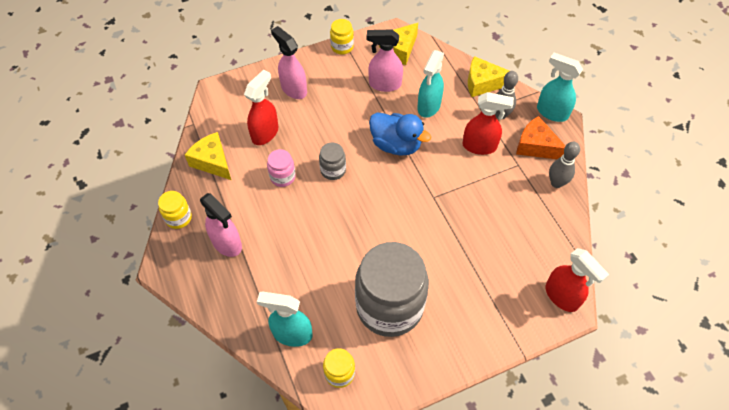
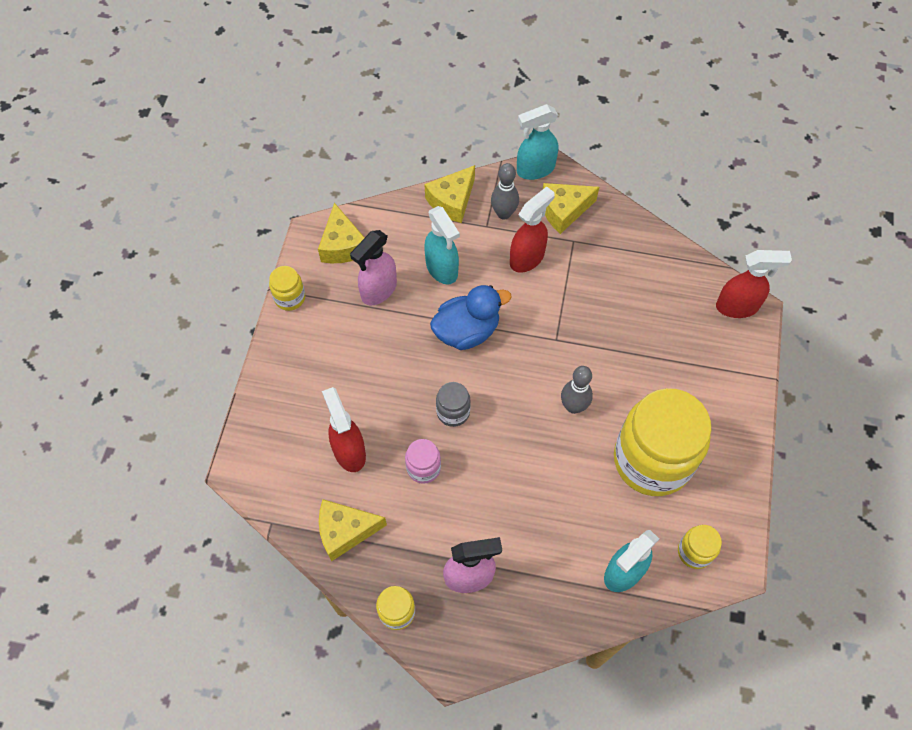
camera: 55 degrees left, 5 degrees up
pink spray bottle [271,26,307,99] -> none
grey jar [355,242,429,337] -> yellow jar [614,388,711,496]
orange cheese [516,116,565,159] -> yellow cheese [543,183,599,234]
grey bowling pin [549,142,580,188] -> grey bowling pin moved to [561,366,593,414]

